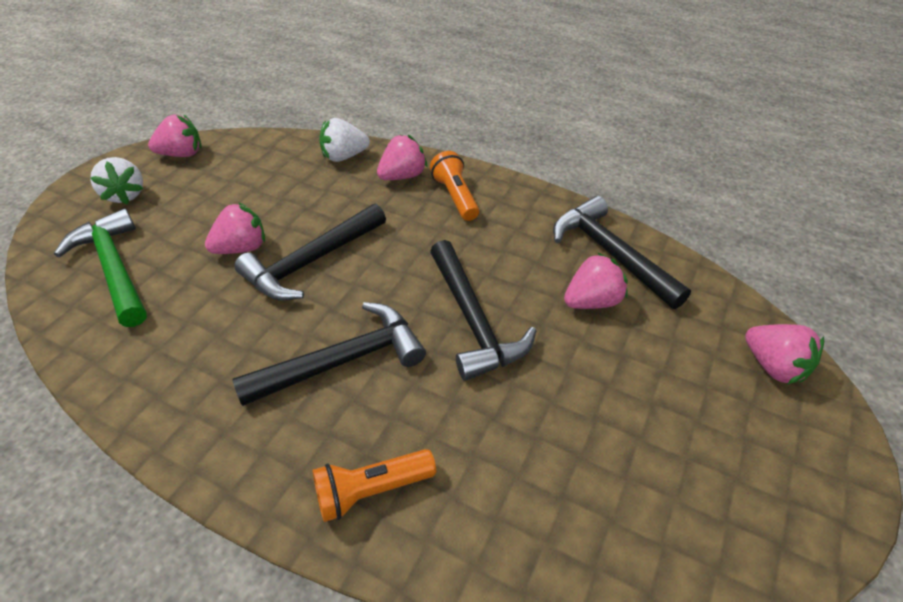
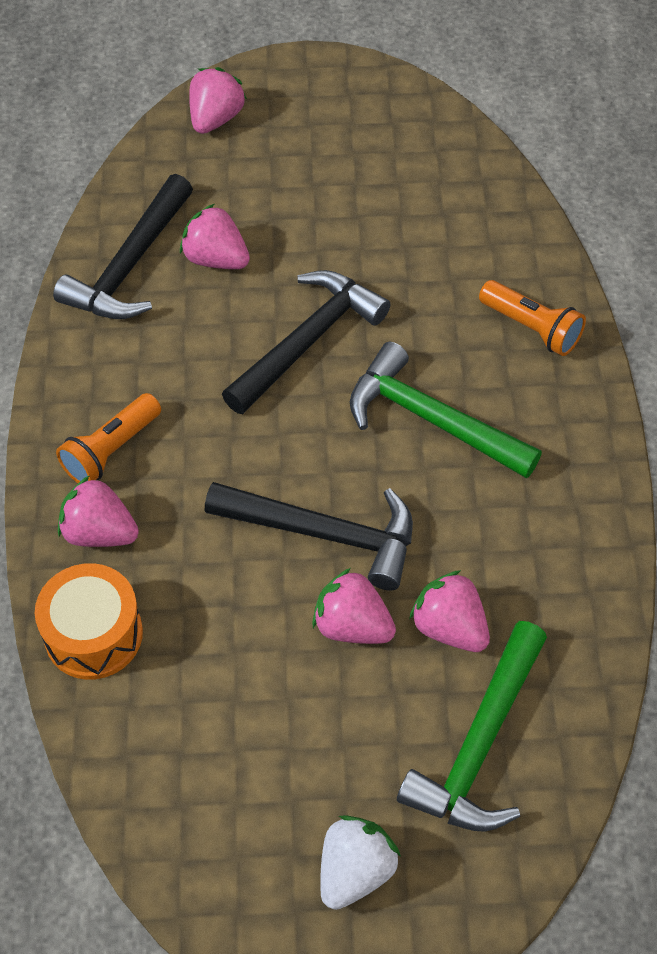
camera: 120 degrees left, 10 degrees up
pink strawberry [148,114,202,157] -> pink strawberry moved to [409,570,490,652]
black hammer [233,302,426,406] -> green hammer [350,342,542,478]
white strawberry [319,118,370,162] -> orange drum [35,563,143,680]

